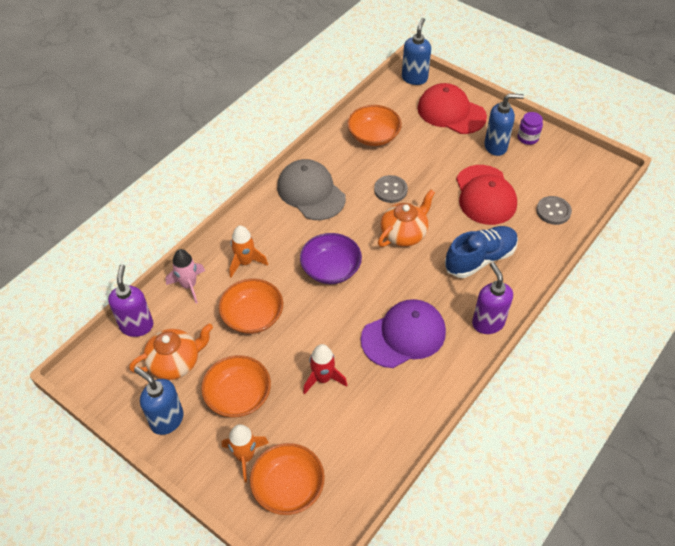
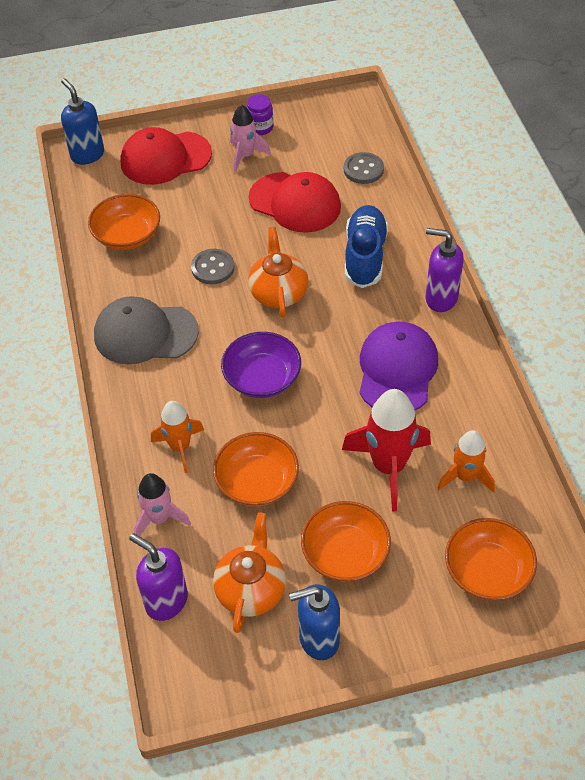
camera: 50 degrees left, 0 degrees up
orange rocket [222,424,269,482] -> orange rocket moved to [437,430,495,493]
red rocket [303,344,347,395] -> red rocket [342,389,431,512], size x1.62
blue soap dispenser [484,93,524,156] -> pink rocket [230,105,271,173]

